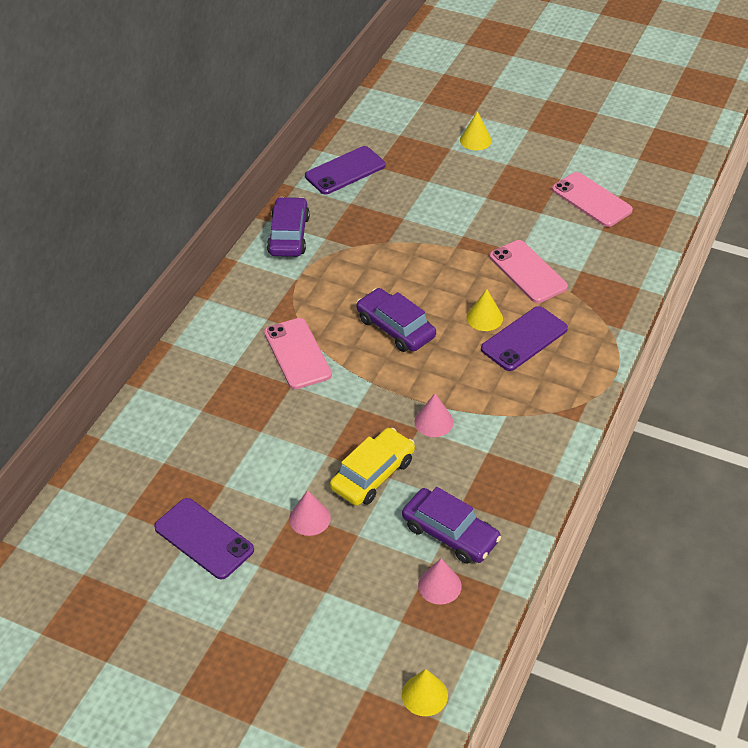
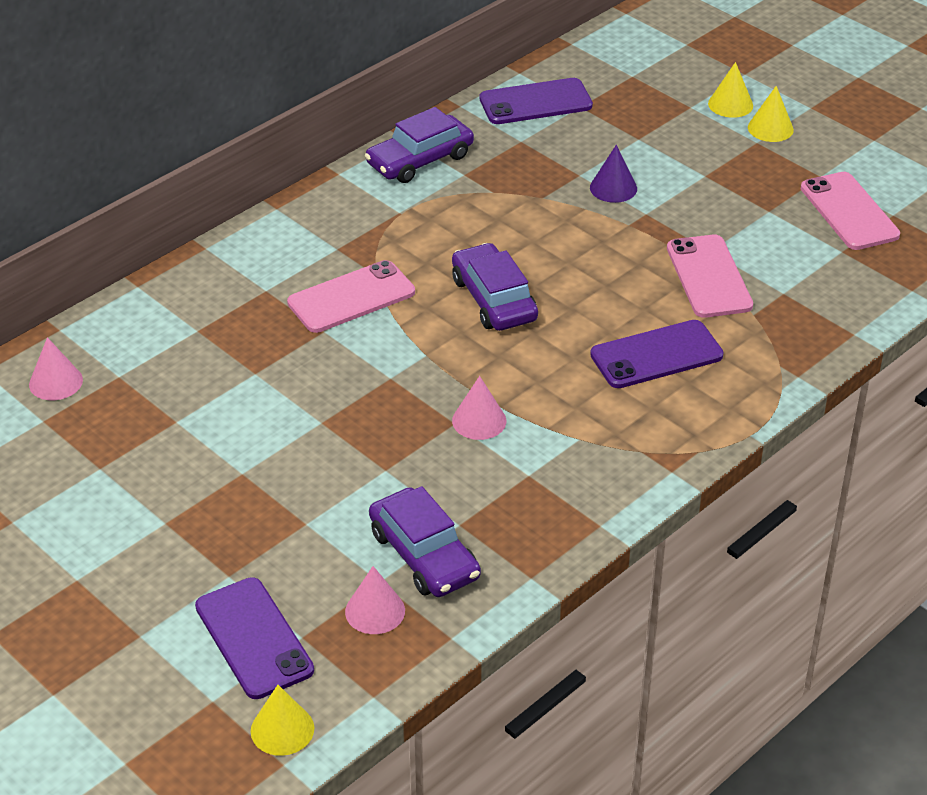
camera: 20 degrees right, 5 degrees down
purple phone [154,498,254,579] -> purple phone moved to [195,577,314,699]
pink phone [264,318,332,389] -> pink phone turned 60 degrees clockwise [287,260,415,333]
purple car [267,197,310,257] -> purple car turned 150 degrees counterclockwise [365,107,474,183]
pink cone [289,490,331,536] -> pink cone moved to [29,337,83,400]
yellow car [330,428,415,506] -> none
yellow cone [467,289,503,331] -> yellow cone moved to [748,86,794,142]
none -> purple cone [590,145,637,203]

